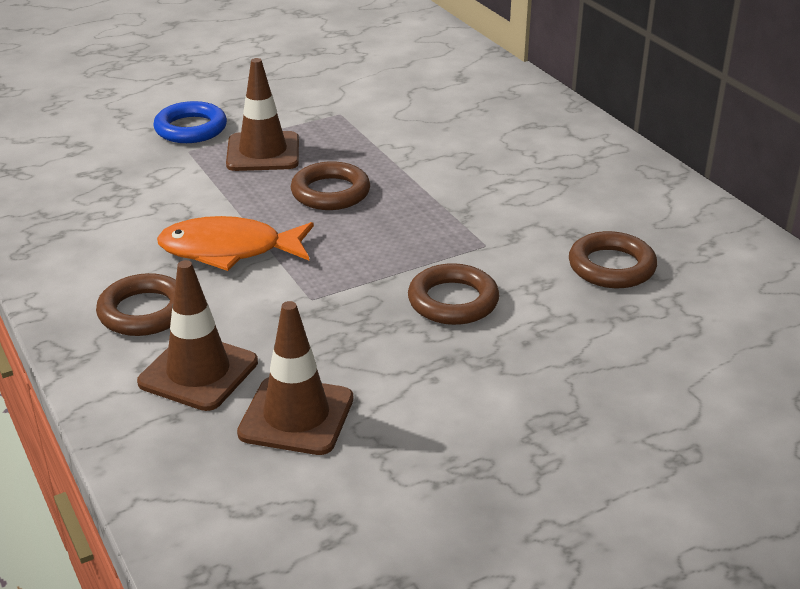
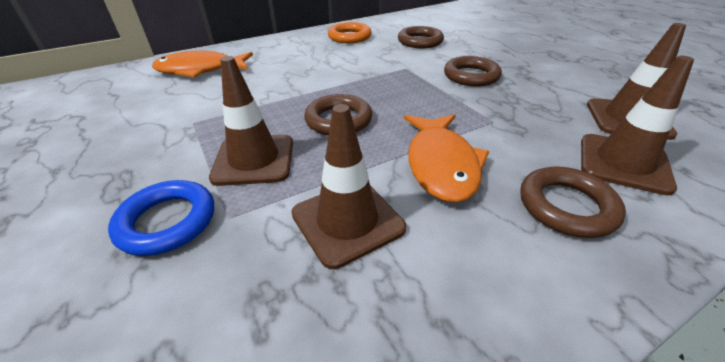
camera: 90 degrees left, 5 degrees up
none -> orange fish [152,51,253,78]
none -> brown traffic cone [292,104,406,269]
none -> orange ring [328,22,372,43]

